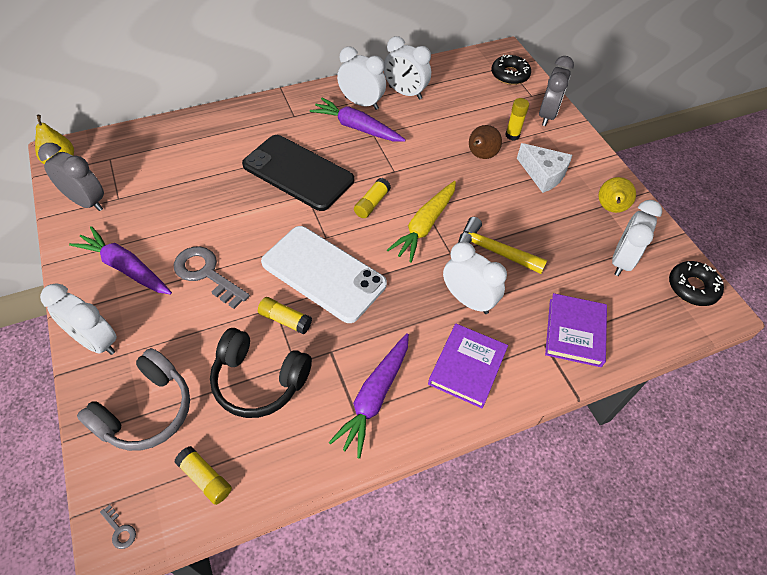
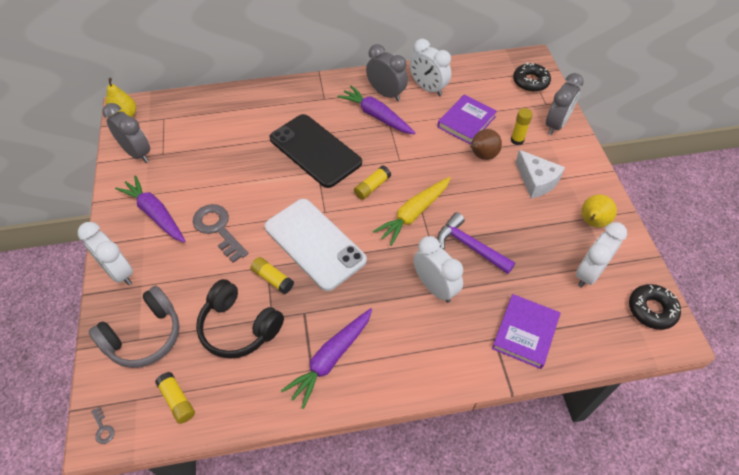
camera: 15 degrees right, 0 degrees up
white clock [337,46,386,110] -> grey clock [366,44,408,101]
purple book [428,324,508,409] -> purple book moved to [437,95,497,145]
yellow hammer [458,217,547,274] -> purple hammer [437,212,516,274]

